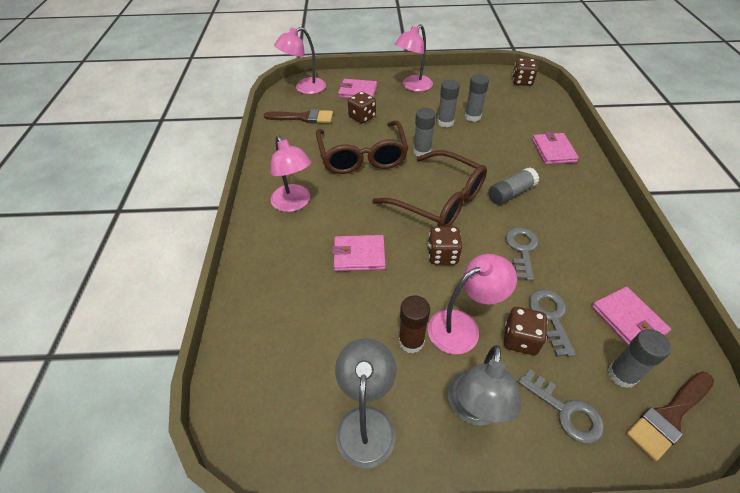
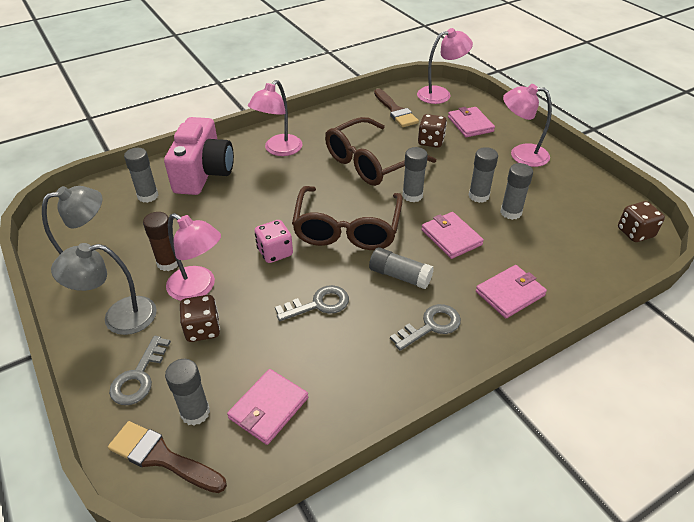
camera: 60 degrees right, 5 degrees down
pink lamp [274,27,326,94] -> pink lamp turned 135 degrees clockwise [417,28,473,104]
pink wallet [332,235,386,271] -> pink wallet moved to [421,212,484,259]
brown dice [428,226,462,265] -> pink dice [255,220,293,263]
grey key [529,290,576,357] -> grey key moved to [390,304,461,351]
none -> grey glue stick [124,148,158,203]
none -> pink camera [164,117,234,195]

